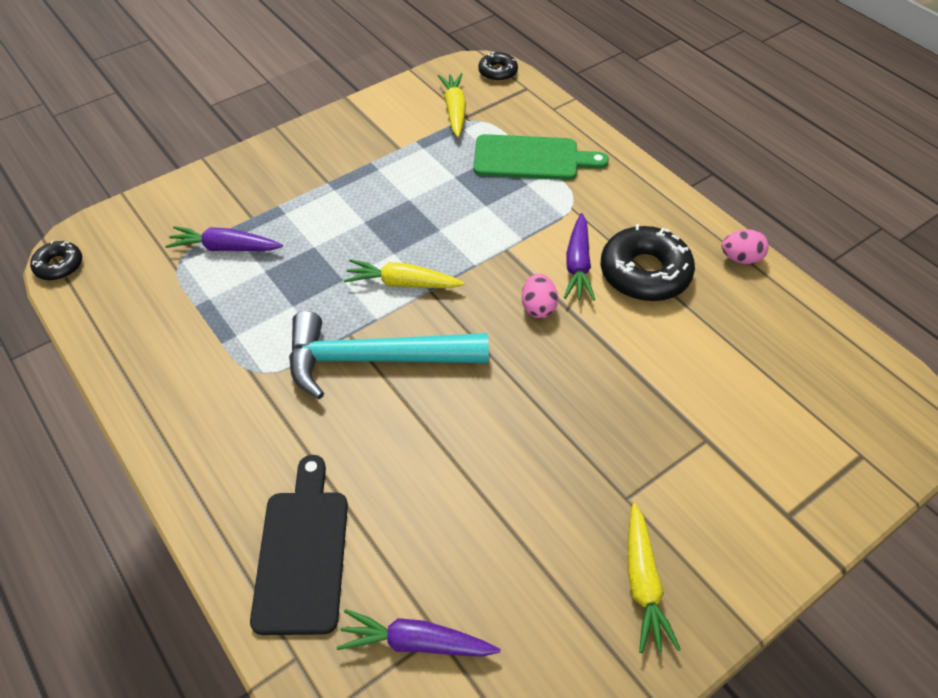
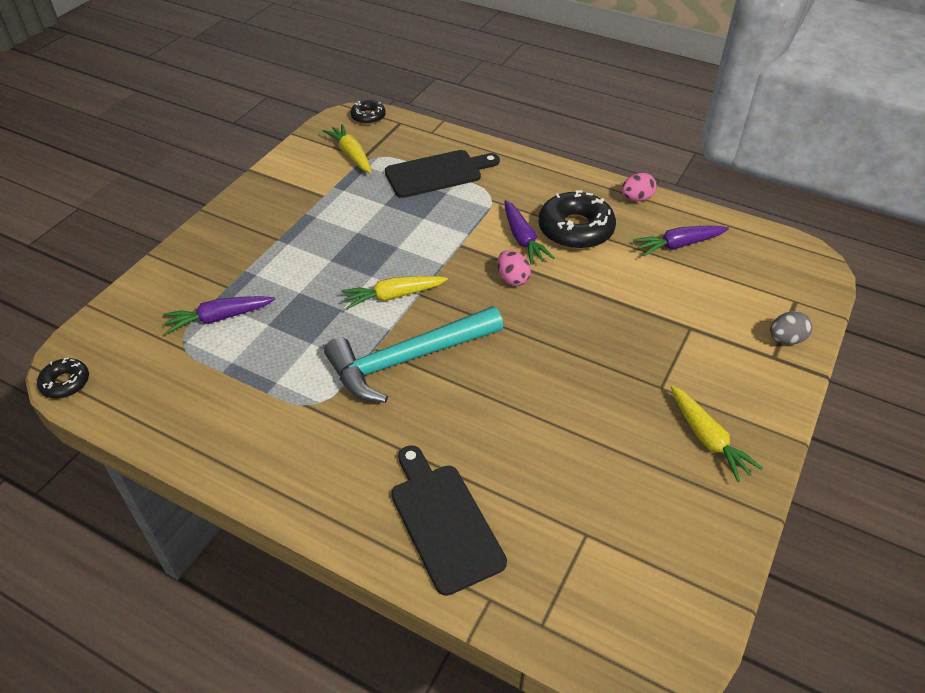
camera: 25 degrees left, 5 degrees down
purple carrot [337,609,500,657] -> purple carrot moved to [633,226,729,256]
green cutting board [473,134,609,180] -> black cutting board [385,150,500,198]
none -> grey egg [770,311,812,345]

